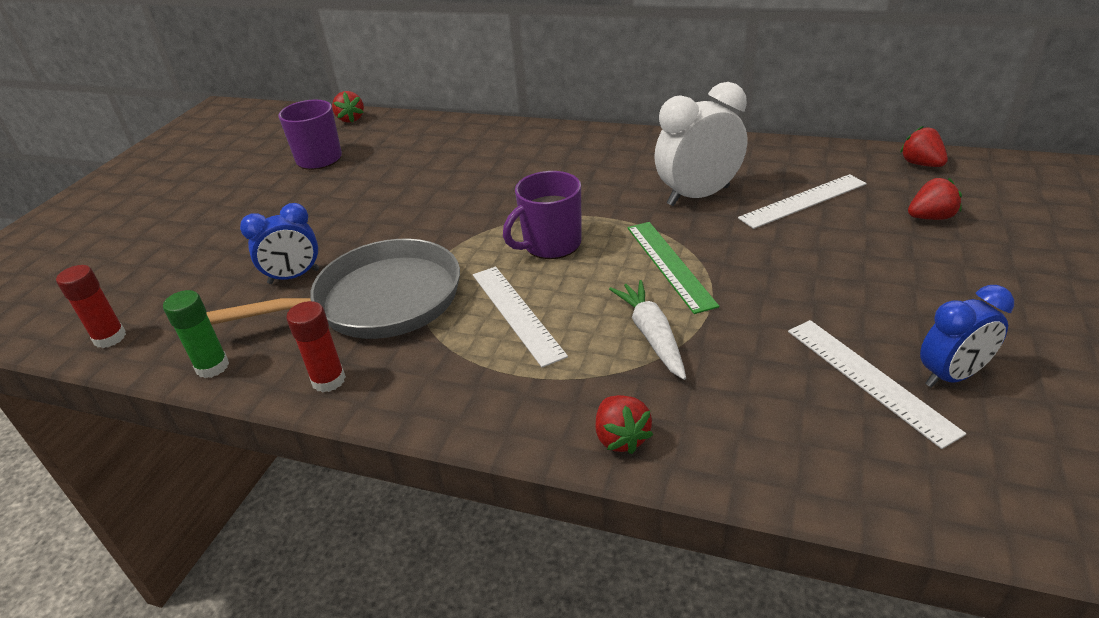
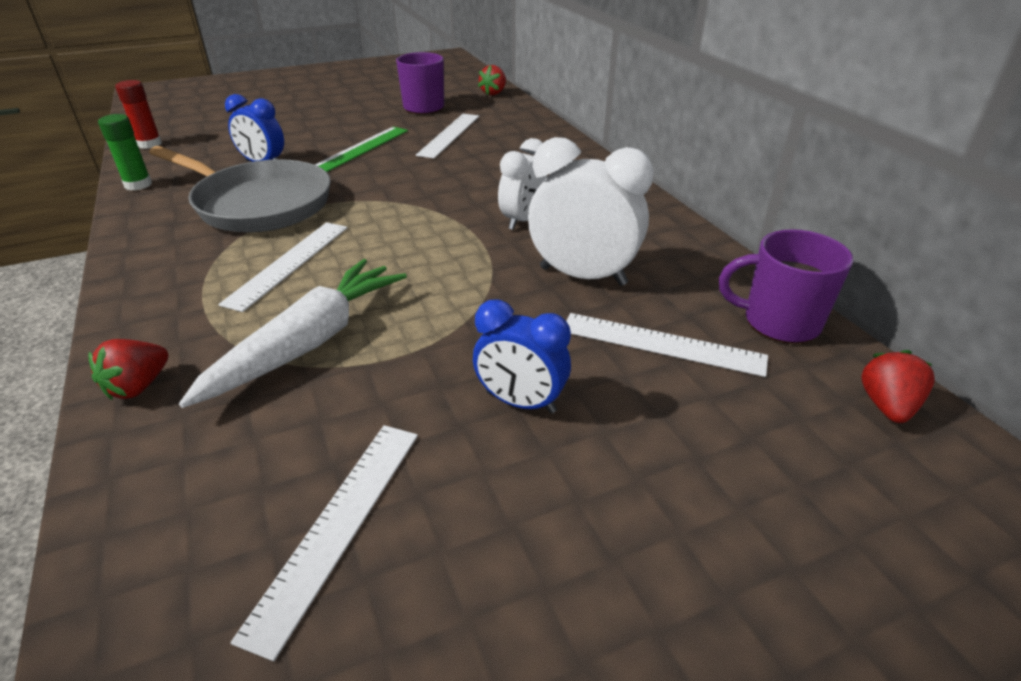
camera: 45 degrees right, 0 degrees up
red glue stick [286,301,346,393] -> none
purple mug [503,171,581,259] -> purple mug moved to [719,229,853,344]
white carrot [609,280,686,380] -> white carrot [179,259,407,408], size x1.51
green ruler [627,222,719,314] -> green ruler moved to [315,126,408,172]
red strawberry [908,178,962,220] -> none
blue clock [920,285,1014,388] -> blue clock moved to [473,300,571,413]
none -> white ruler [416,114,479,158]
none -> white clock [498,138,547,230]

